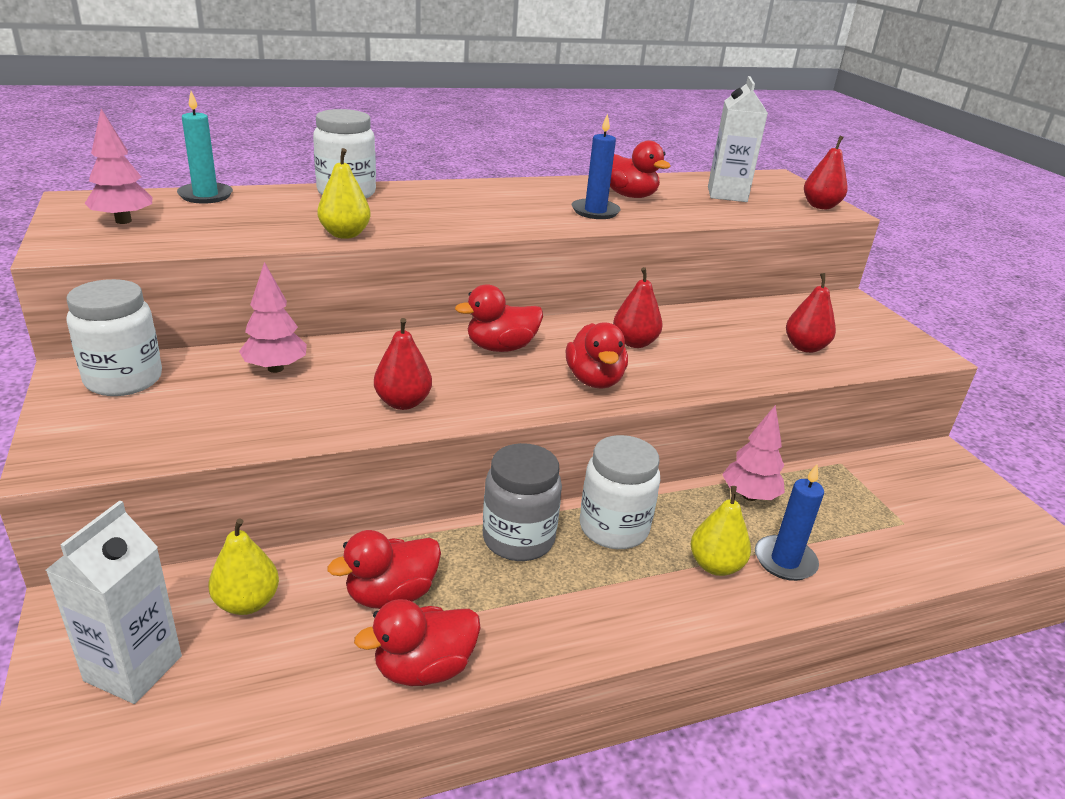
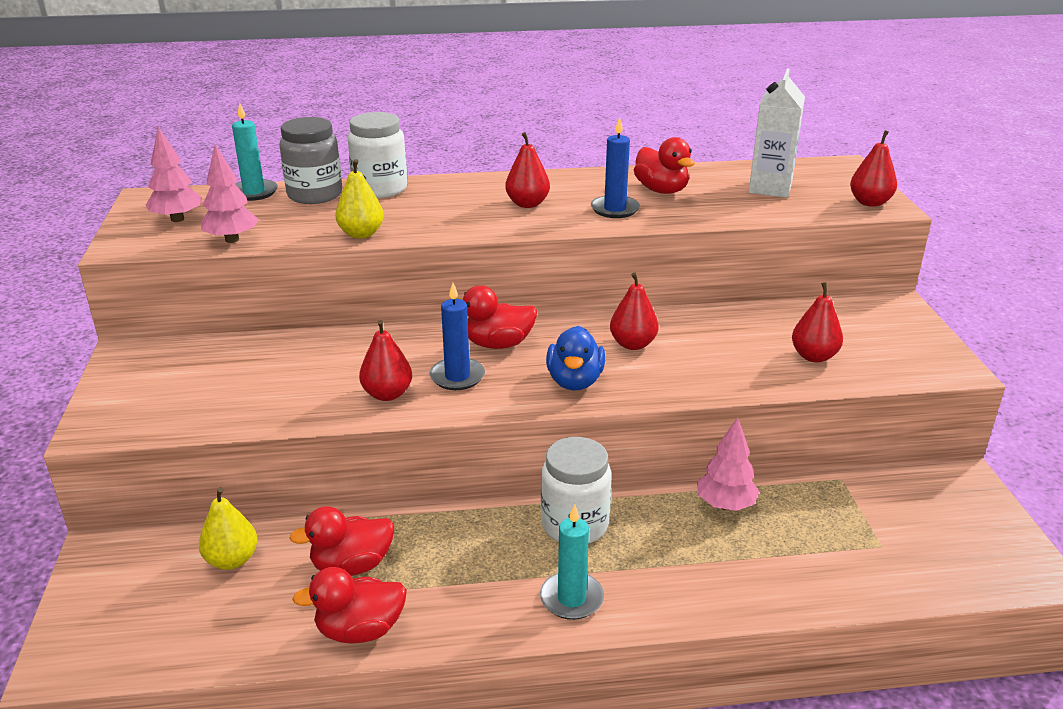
camera: 15 degrees right, 0 degrees up
white carton [46,501,182,704] -> none
white jar [66,279,162,396] -> none
pink tree [239,262,307,373] -> pink tree moved to [201,144,259,243]
grey jar [483,443,562,561] -> grey jar moved to [279,117,342,204]
red duck [566,322,628,389] -> blue duck [546,326,605,390]
yellow pear [691,486,751,576] -> none
blue candle [755,464,824,581] -> blue candle moved to [429,283,485,390]
none -> red pear [505,132,550,208]
none -> turquoise candle [540,504,604,620]

